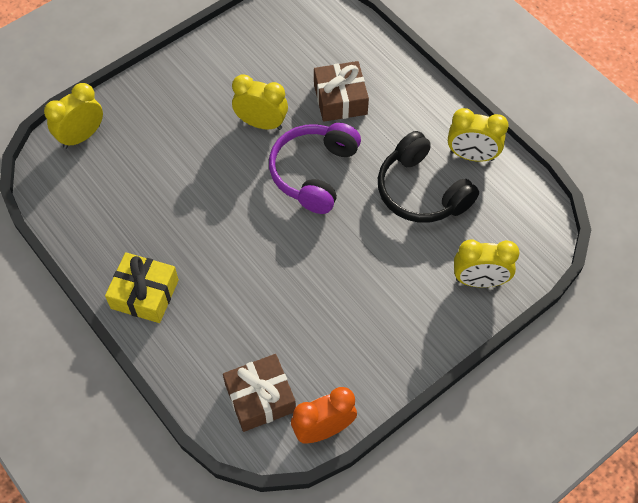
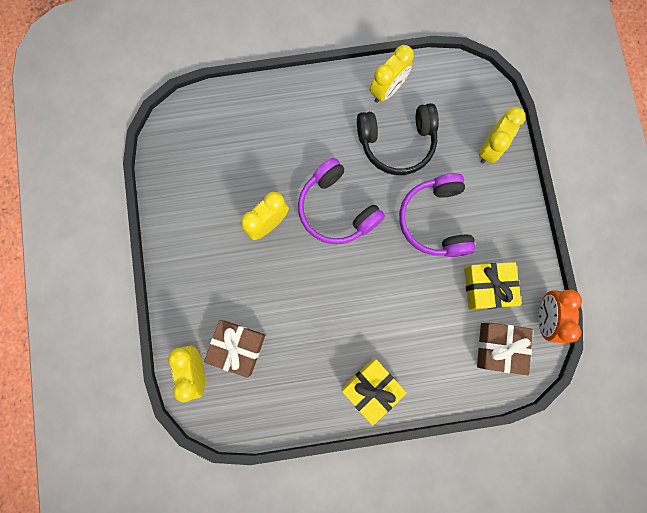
camera: 60 degrees left, 20 degrees up
brown gift [314,61,369,122] -> brown gift moved to [204,320,265,378]
none -> purple headphones [399,173,476,257]
none -> yellow gift [464,262,521,310]

